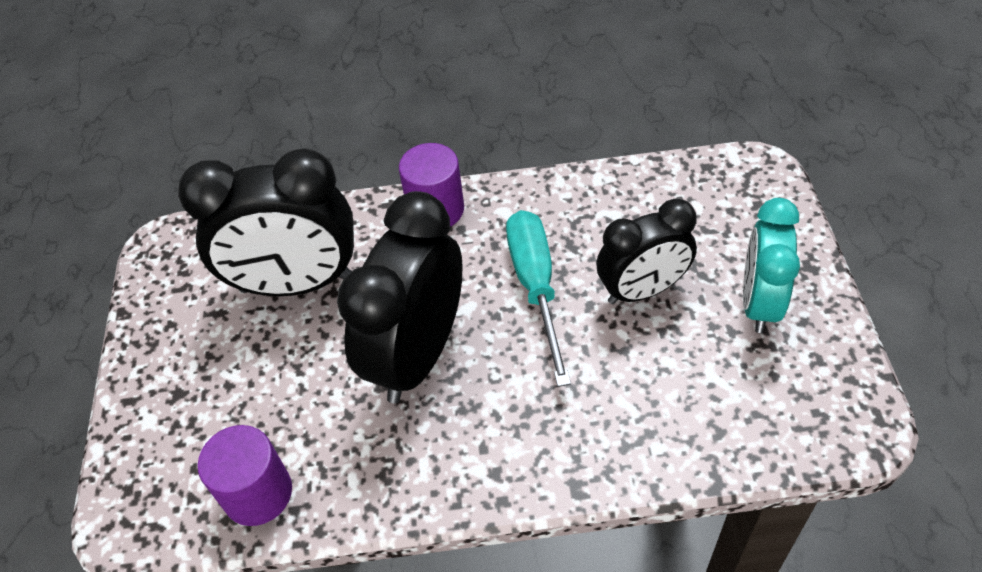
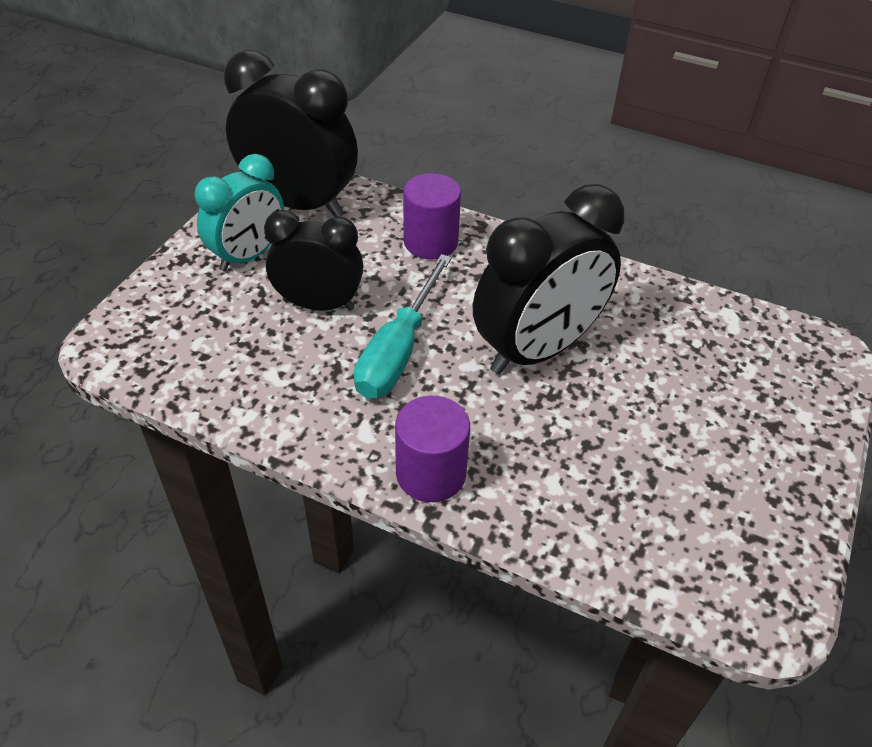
camera: 155 degrees left, 5 degrees down
black clock [178,148,354,296] -> black clock moved to [224,50,358,217]
purple cylinder [197,425,292,526] -> purple cylinder moved to [403,173,461,259]

